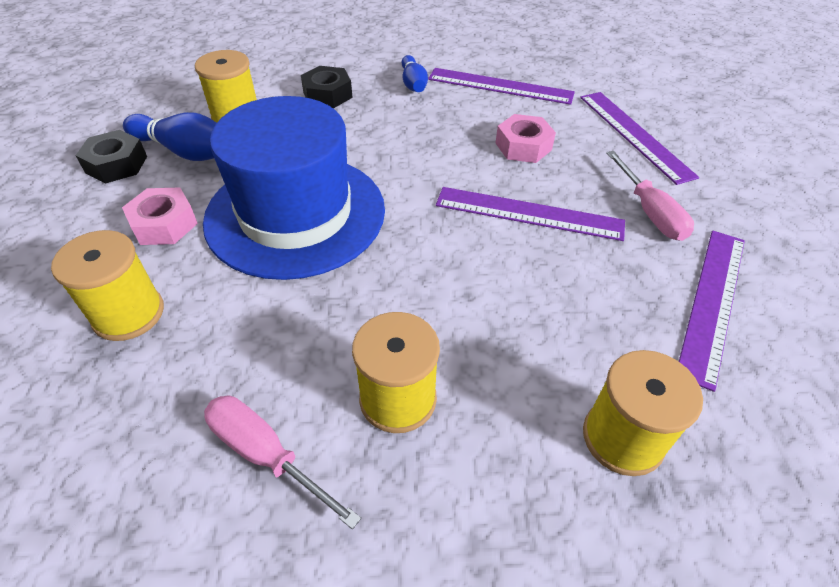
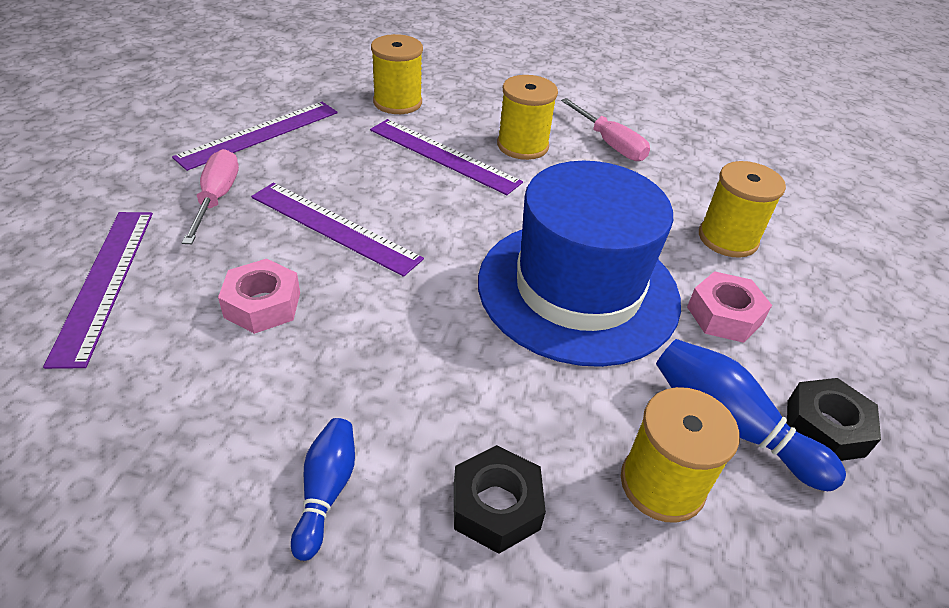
camera: 165 degrees left, 5 degrees down
purple ruler [428,68,575,105] -> purple ruler moved to [370,119,523,195]

